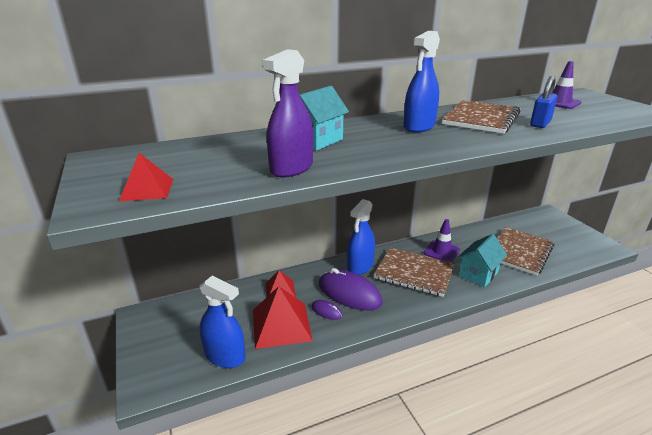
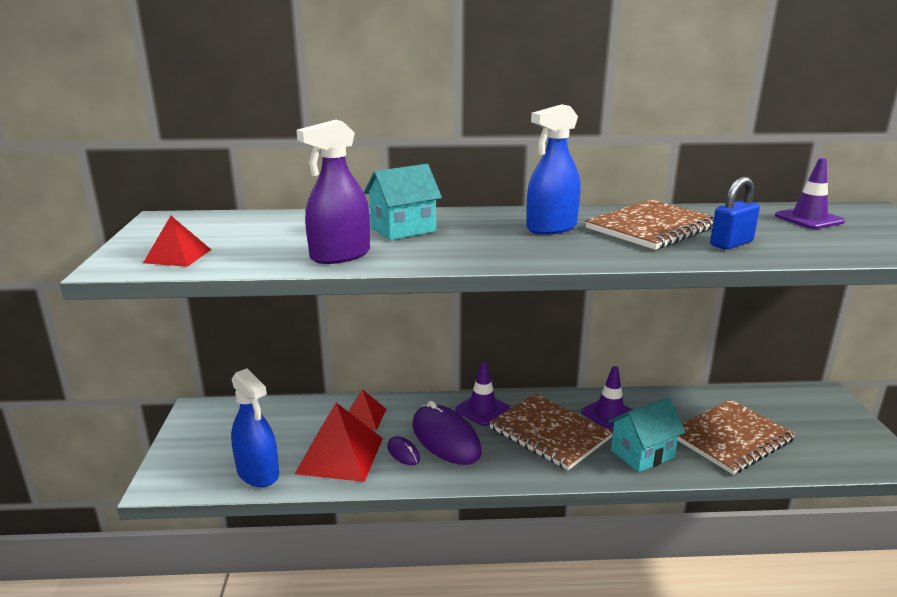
camera: 20 degrees right, 5 degrees down
blue spray bottle [347,199,375,275] -> purple traffic cone [455,362,510,426]

